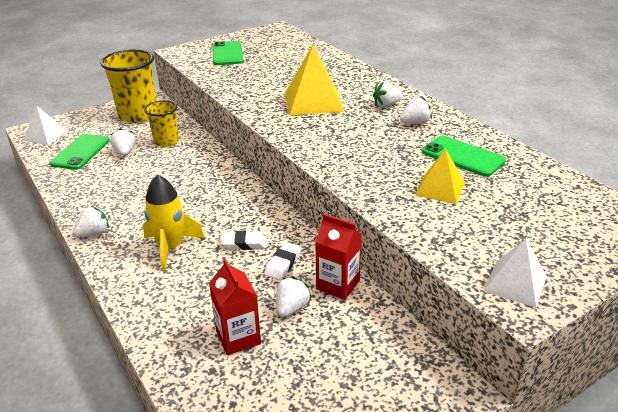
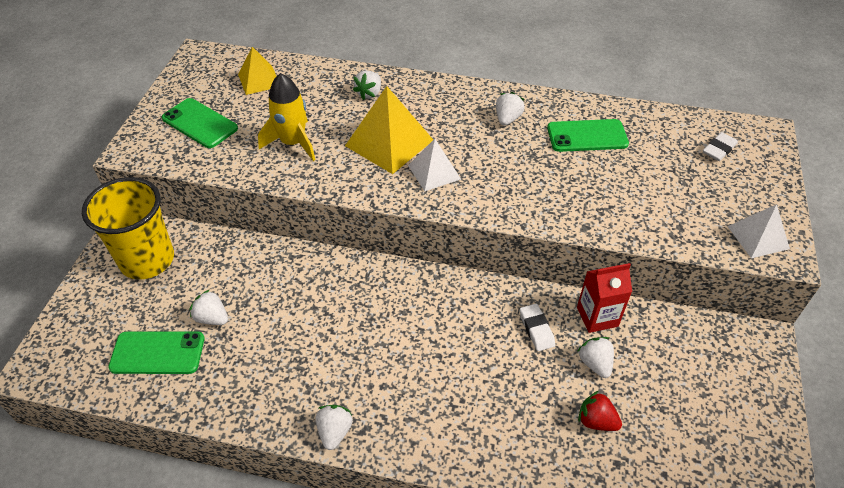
camera: 45 degrees left, 15 degrees up
white pyramid [23,106,68,145] -> white pyramid moved to [408,139,461,191]
green phone [50,134,110,170] -> green phone turned 60 degrees counterclockwise [108,331,204,374]
yellow rocket [143,174,205,271] -> yellow rocket moved to [258,73,316,161]
yellow cup [144,100,179,147] -> none
red carton [209,258,261,355] -> red strawberry [578,391,622,431]
white eraser [221,231,267,250] -> white eraser moved to [703,132,738,161]
white strawberry [373,81,403,107] -> white strawberry moved to [353,71,381,100]
yellow pyramid [415,148,465,204] -> yellow pyramid moved to [238,47,277,95]

